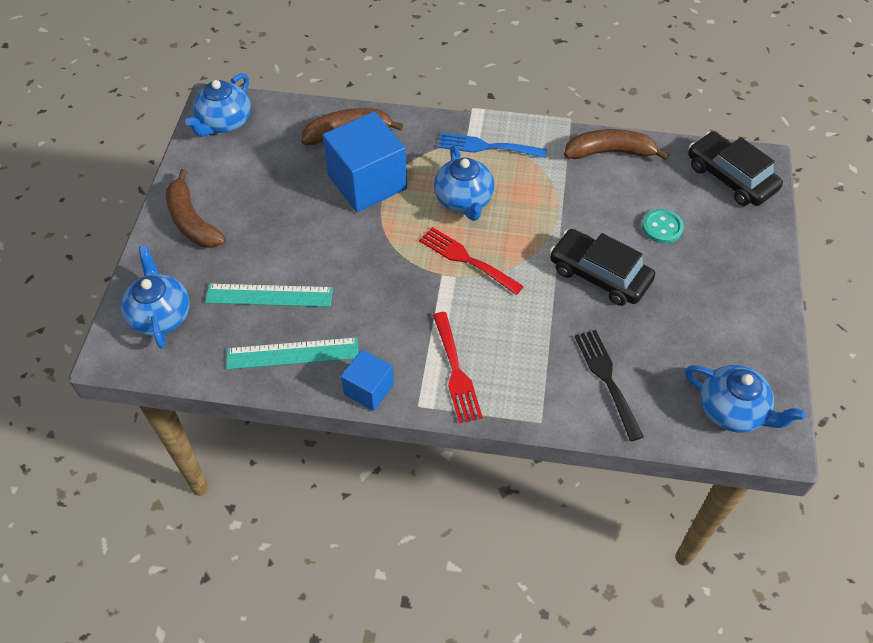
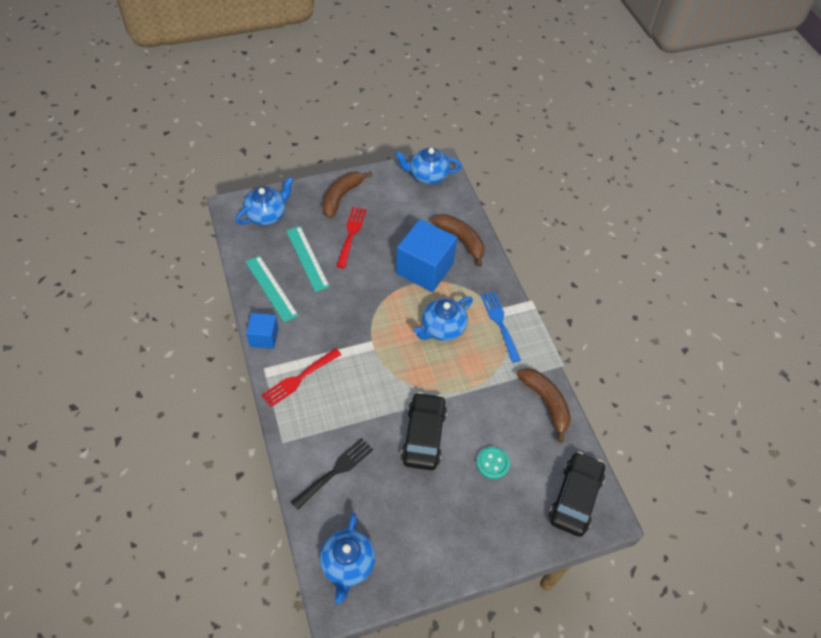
camera: 60 degrees right, 0 degrees up
red fork [419,227,524,295] -> red fork moved to [336,207,366,268]

